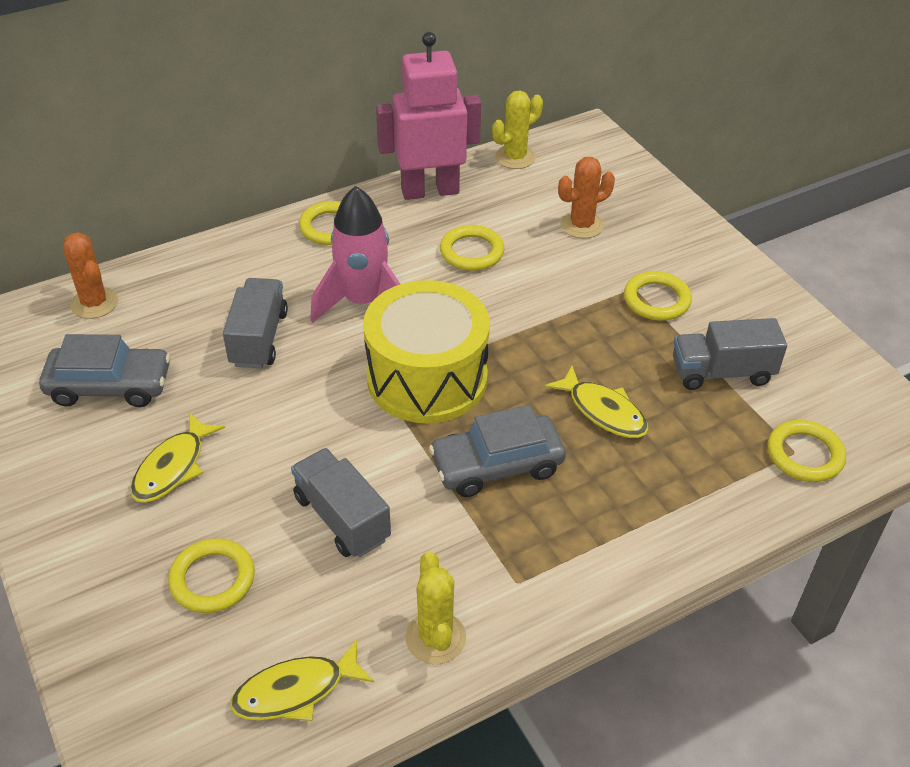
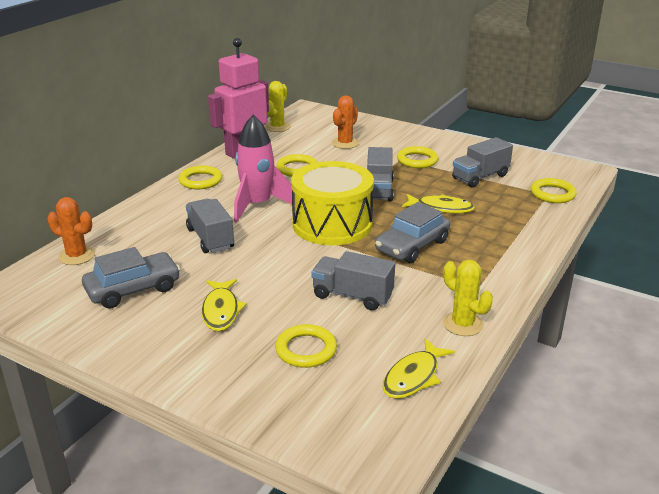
camera: 30 degrees left, 15 degrees down
none -> grey truck [367,147,394,202]

